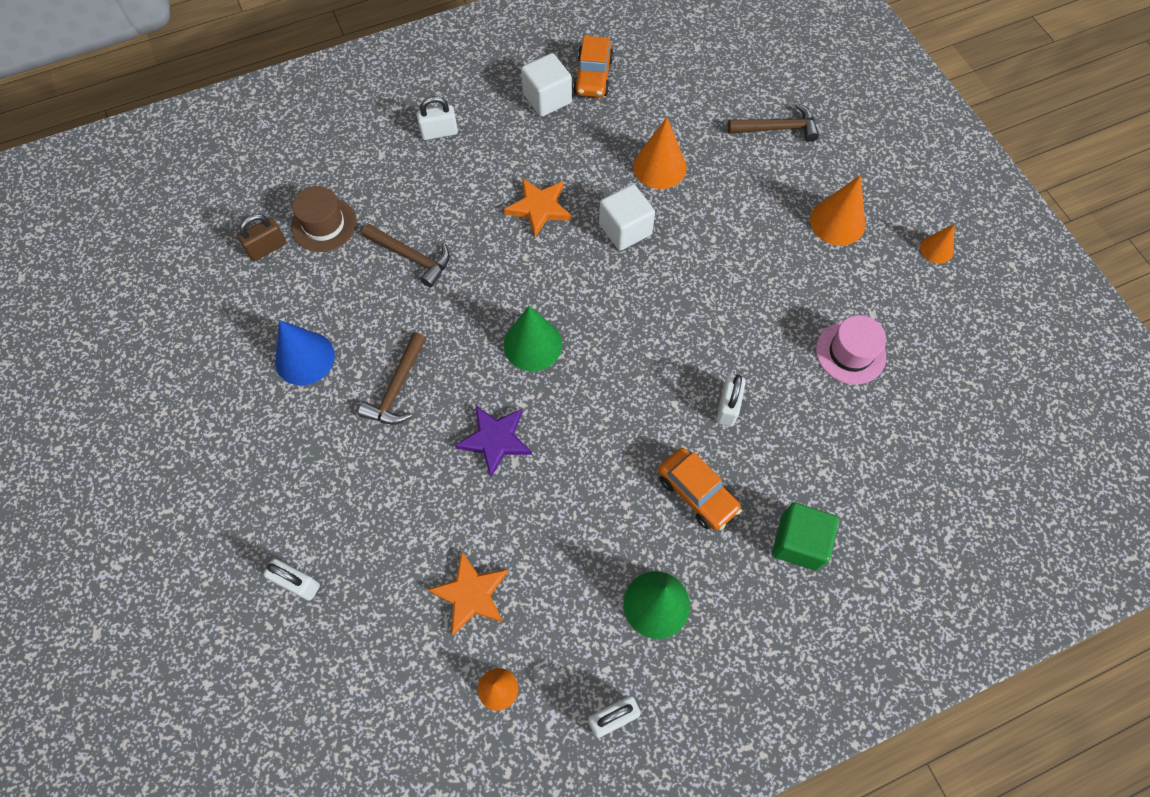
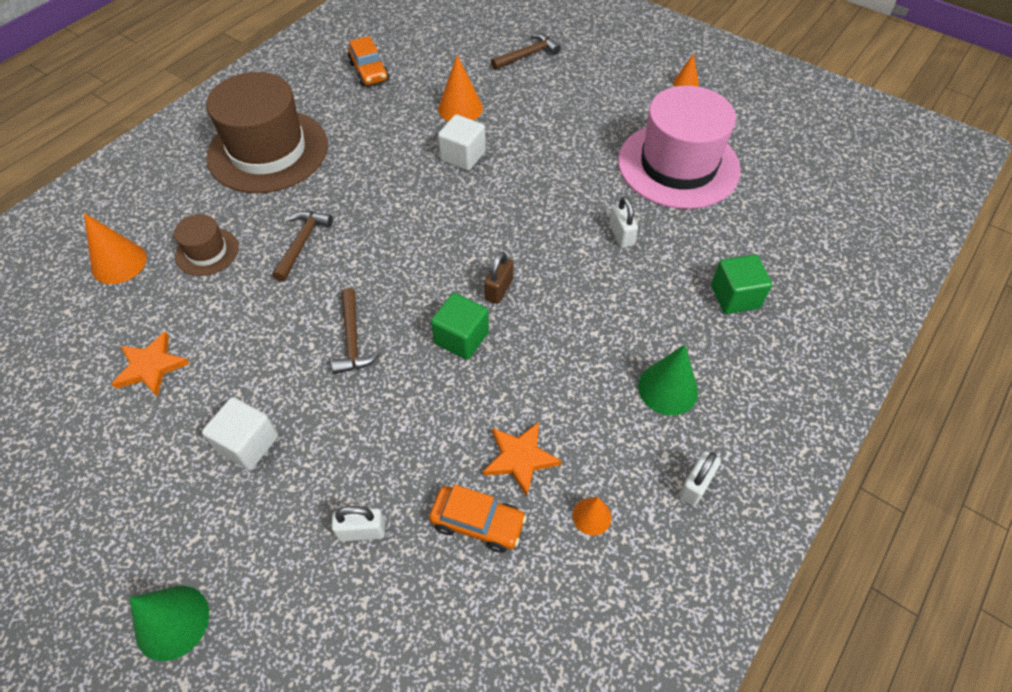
camera: 30 degrees left, 10 degrees down
brown padlock [237,214,287,261] -> brown padlock moved to [484,251,513,304]
blue cone [275,320,335,385] -> none
brown hammer [362,224,450,287] -> brown hammer turned 75 degrees counterclockwise [272,211,333,282]
white padlock [416,96,458,140] -> brown hat [206,72,328,193]
purple star [455,406,532,477] -> green cube [431,293,489,360]
orange star [504,178,572,237] -> orange star moved to [112,331,190,397]
green cone [504,306,562,371] -> green cone moved to [130,586,209,661]
white cube [521,53,572,117] -> white cube moved to [202,397,278,470]
orange car [658,448,742,530] -> orange car moved to [429,485,527,553]
orange cone [810,175,865,246] -> orange cone moved to [84,213,147,284]
pink hat [816,315,886,384] -> pink hat [618,86,741,209], size x2.14

